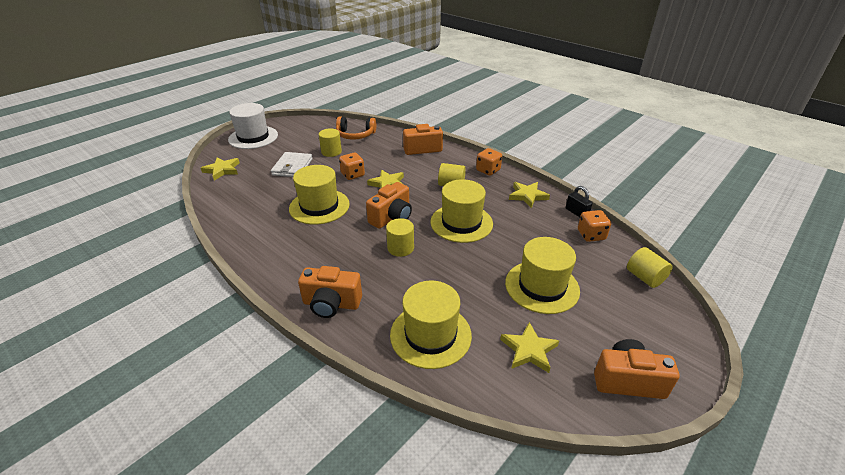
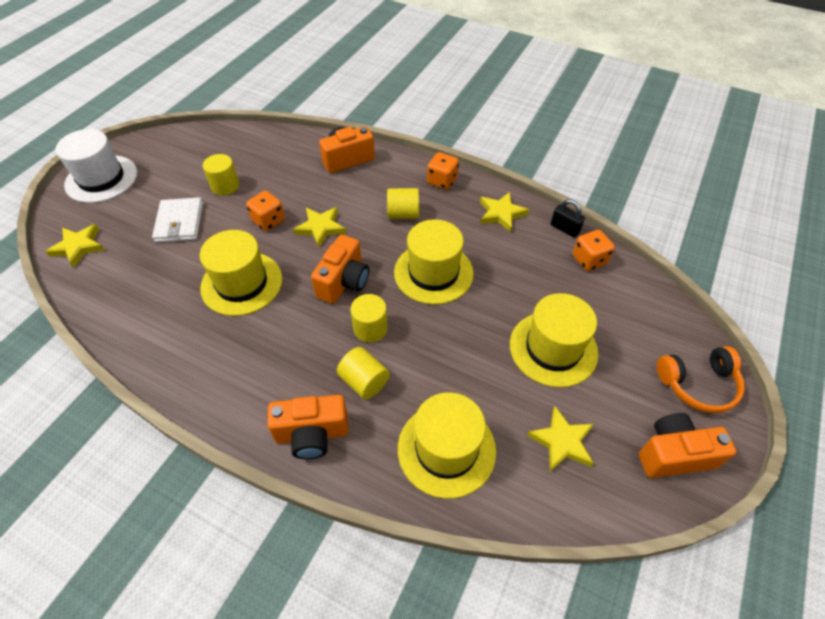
camera: 15 degrees left, 15 degrees up
orange headphones [336,116,376,140] -> orange headphones moved to [657,346,745,413]
yellow cylinder [627,247,673,288] -> yellow cylinder moved to [337,347,390,399]

